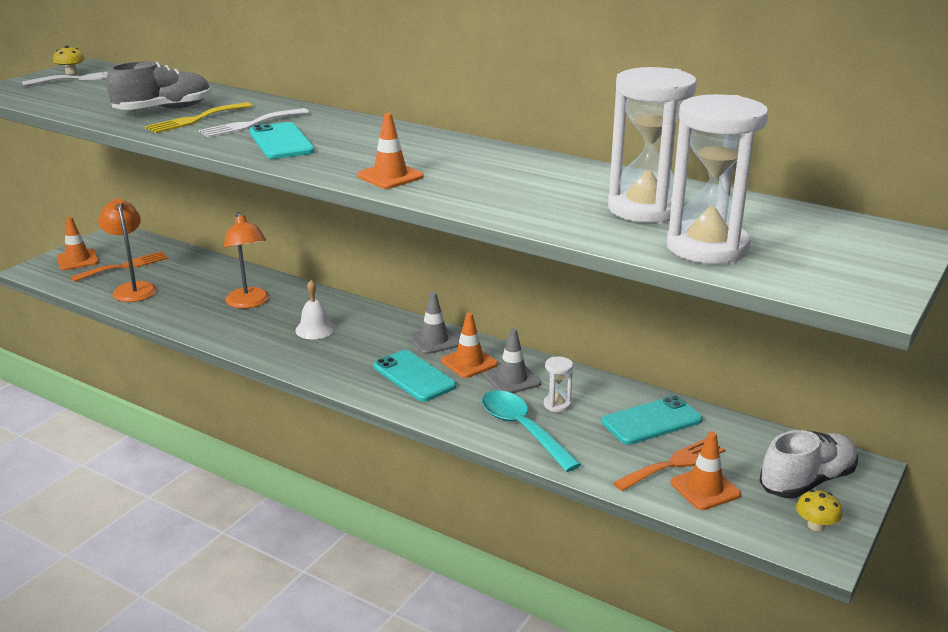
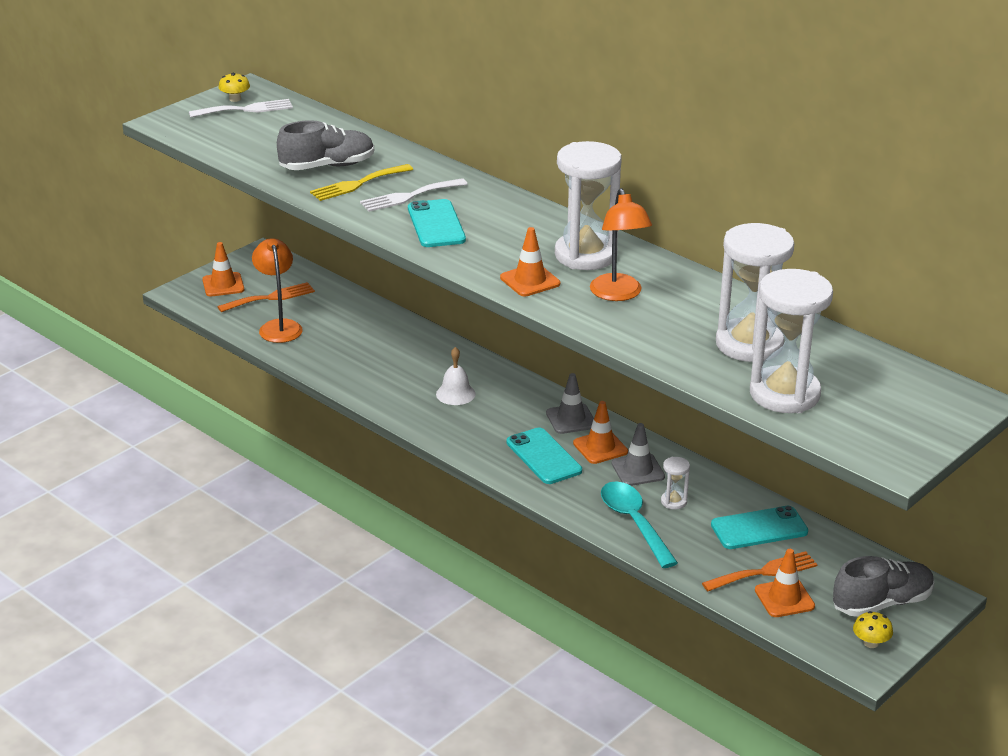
camera: 10 degrees right, 5 degrees up
orange lamp [224,212,269,309] -> orange lamp moved to [590,188,652,301]
white shoe [759,430,858,498] -> grey shoe [833,556,935,617]
none -> white hourglass [555,141,622,270]

